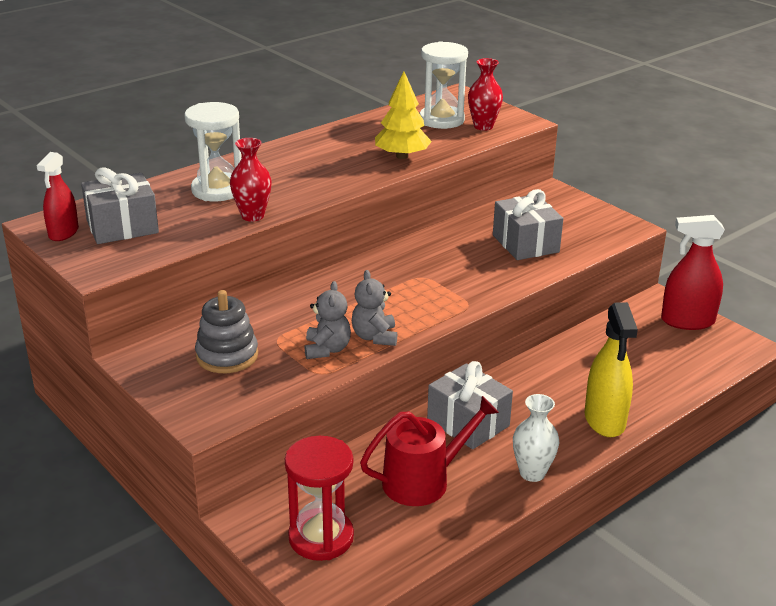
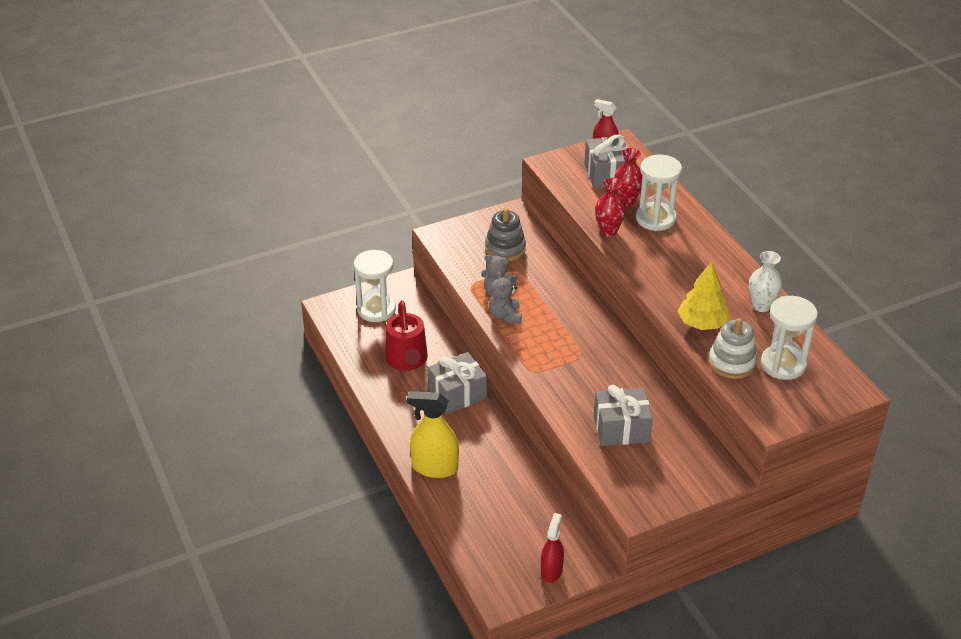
camera: 105 degrees right, 10 degrees up
red hourglass [285,436,354,561] -> white hourglass [354,250,396,322]
grey teddy bear [352,270,397,346] -> grey teddy bear turned 105 degrees counterclockwise [489,271,522,323]
red vase [468,58,503,131] -> red vase moved to [614,148,642,206]
white vase [513,394,559,482] -> white vase moved to [749,251,782,312]
red spray bottle [661,215,725,330] -> red spray bottle [541,513,564,583], size x0.65
none -> white stacking toy [709,318,758,379]

